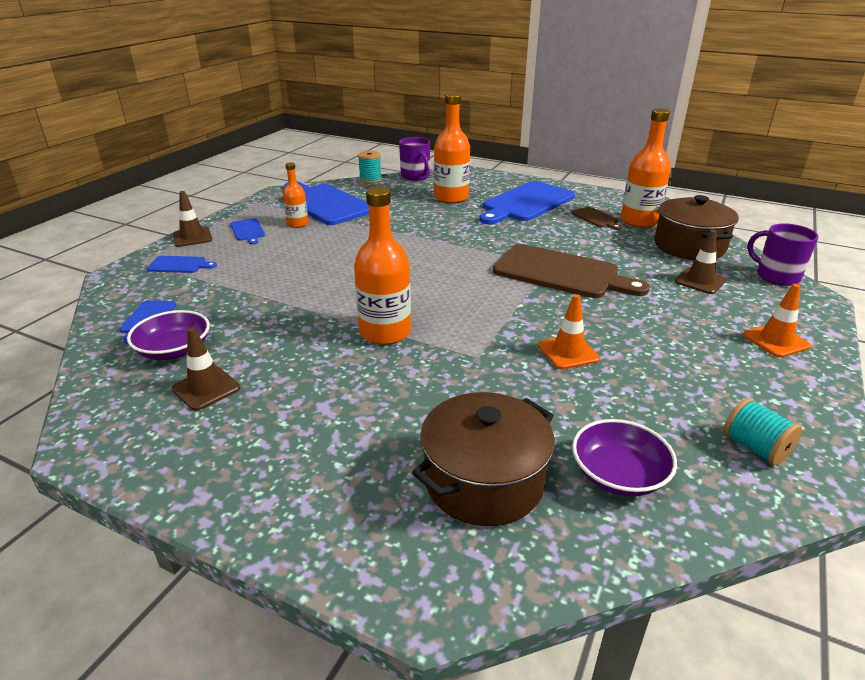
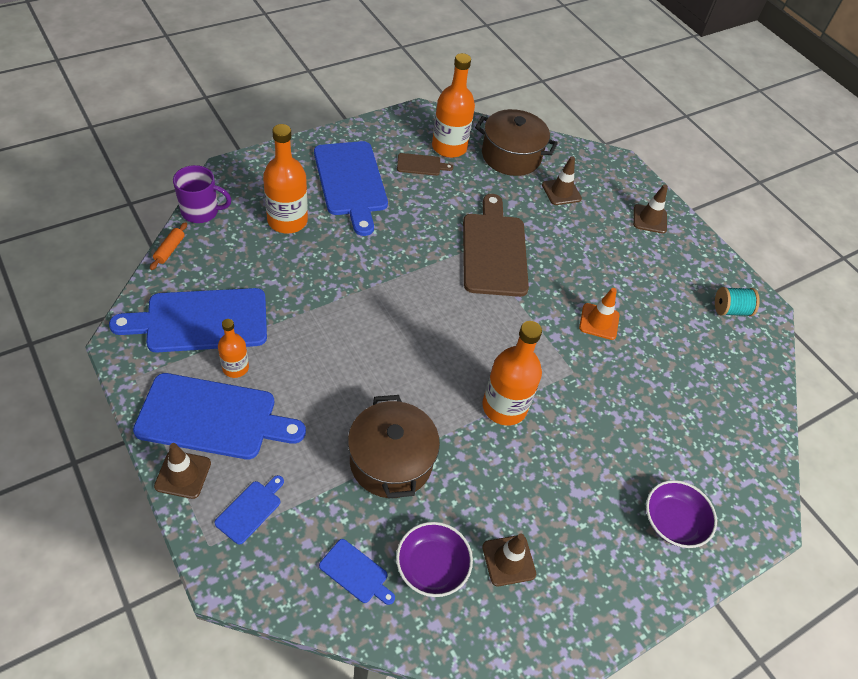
camera: 65 degrees left, 20 degrees up
blue cutting board [230,218,265,245] -> blue cutting board [133,373,306,459], size x2.21
turquoise spool [358,151,382,183] -> orange rolling pin [150,222,187,270]
brown pot [412,392,555,526] -> brown pot moved to [348,395,440,499]
brown cutting board [493,244,650,298] -> brown cutting board turned 60 degrees counterclockwise [463,194,529,297]
purple bowl [572,419,677,497] -> purple bowl moved to [646,480,717,548]
orange traffic cone [743,284,811,358] -> brown traffic cone [633,184,668,234]
purple mug [747,223,818,286] -> none

